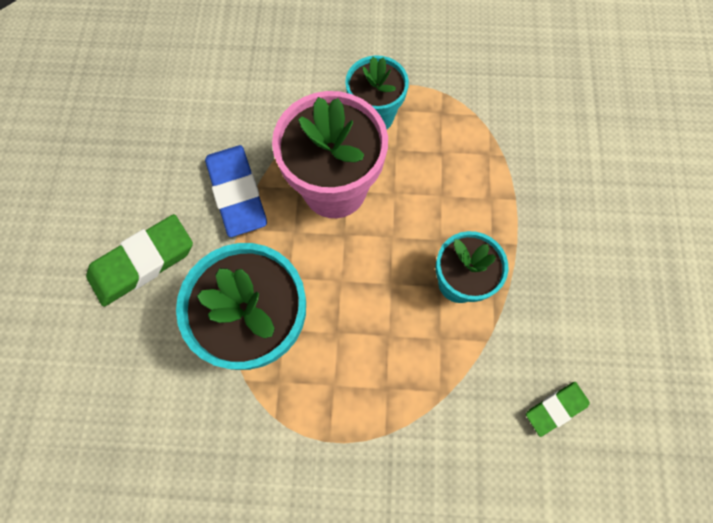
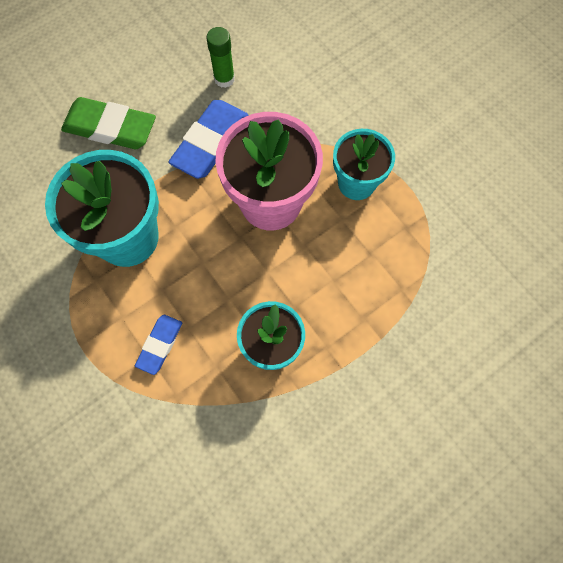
camera: 50 degrees right, 0 degrees up
green eraser [526,382,590,437] -> none
none -> blue eraser [135,315,182,375]
none -> green glue stick [206,27,235,88]

